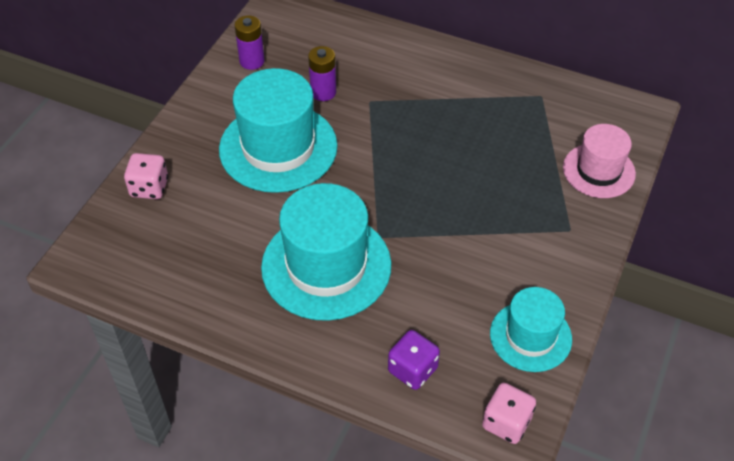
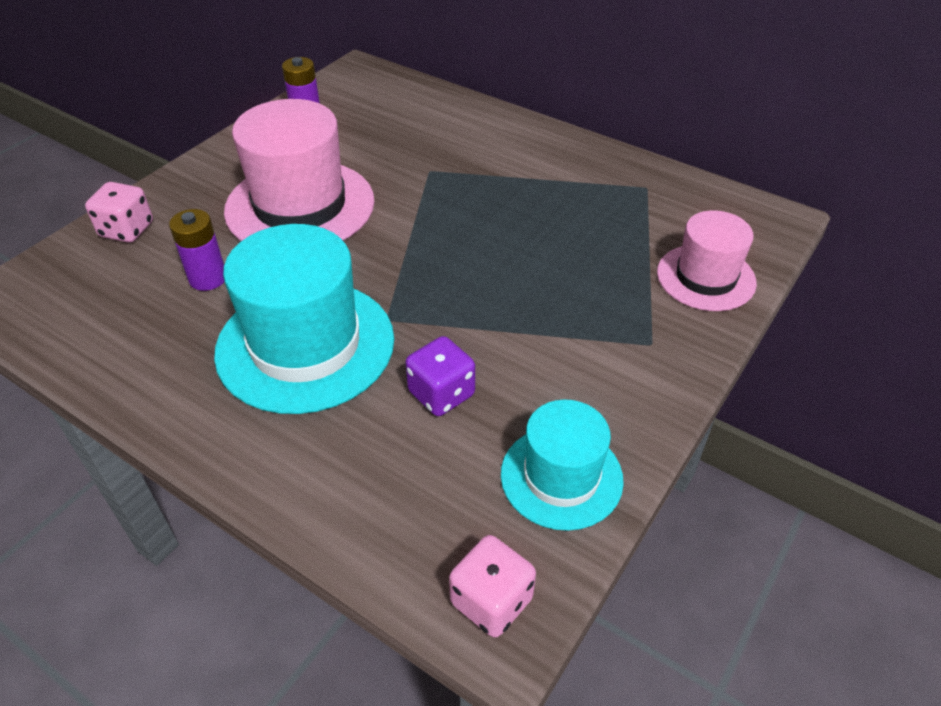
camera: 10 degrees right, 5 degrees down
turquoise hat [219,68,338,193] -> pink hat [224,99,375,241]
purple battery [308,46,336,101] -> purple battery moved to [169,209,225,291]
purple dice [388,330,440,390] -> purple dice moved to [405,336,475,416]

